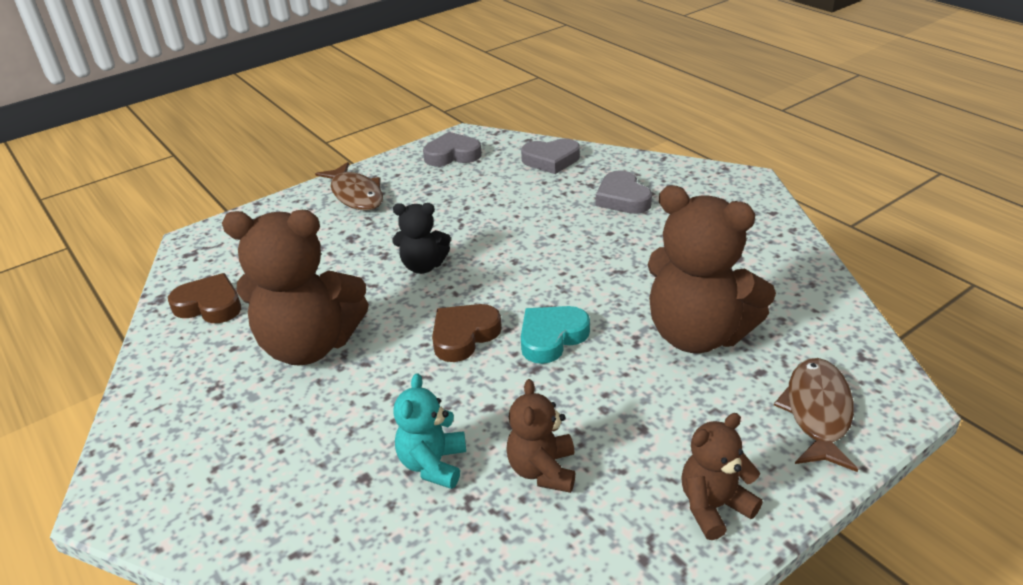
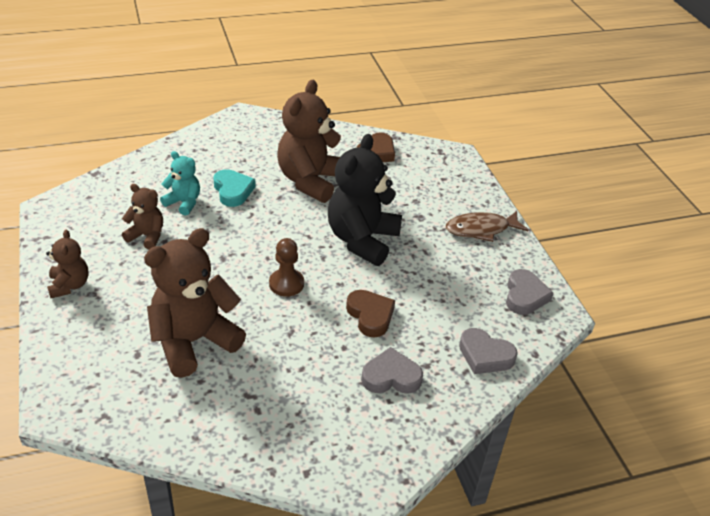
camera: 105 degrees right, 5 degrees up
black teddy bear [392,203,451,274] -> black teddy bear [328,134,402,266], size x1.93
brown heart [432,304,502,362] -> brown heart moved to [346,290,395,338]
grey heart [521,138,580,174] -> grey heart turned 75 degrees counterclockwise [459,328,518,374]
turquoise heart [521,306,590,364] -> turquoise heart moved to [213,169,256,207]
brown fish [774,358,858,472] -> none
none -> brown pawn [269,238,304,297]

